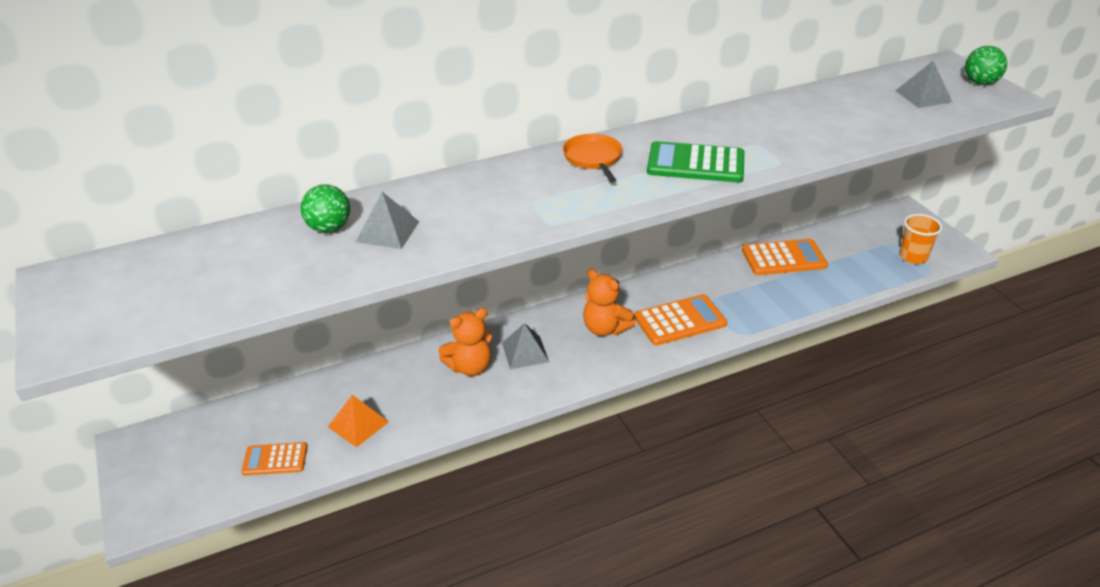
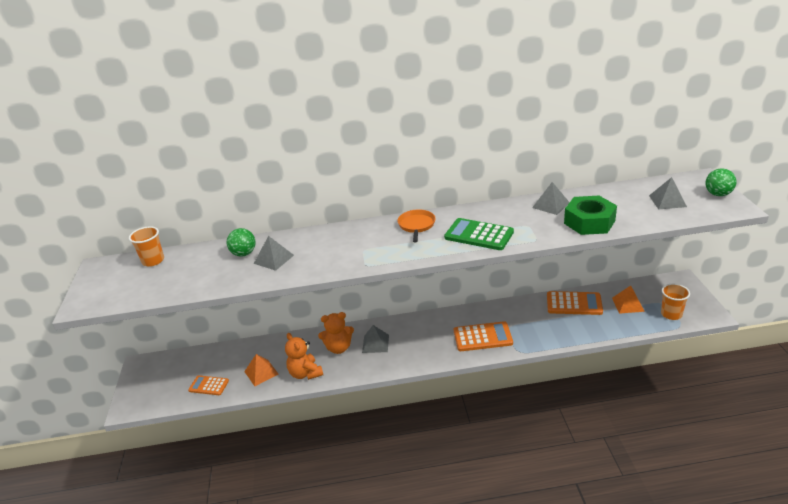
camera: 20 degrees right, 5 degrees down
orange teddy bear [583,269,635,336] -> orange teddy bear moved to [285,333,323,380]
none -> orange cup [129,226,164,267]
none -> grey pyramid [532,182,570,215]
none -> green nut [564,196,617,235]
none -> orange pyramid [612,286,645,314]

